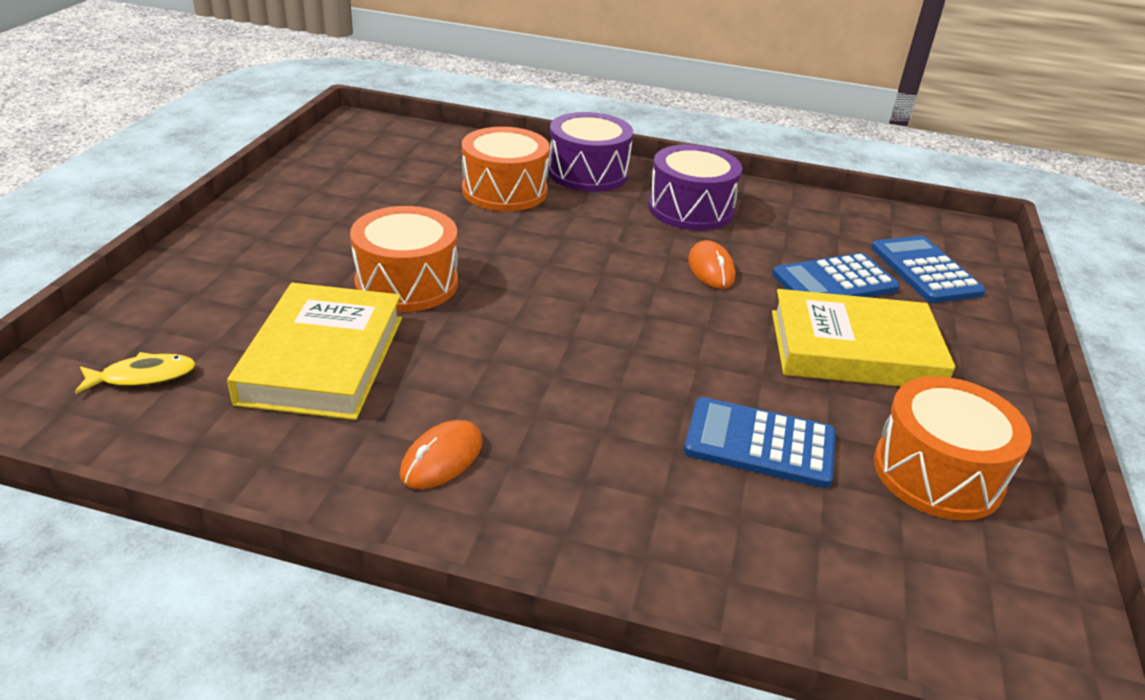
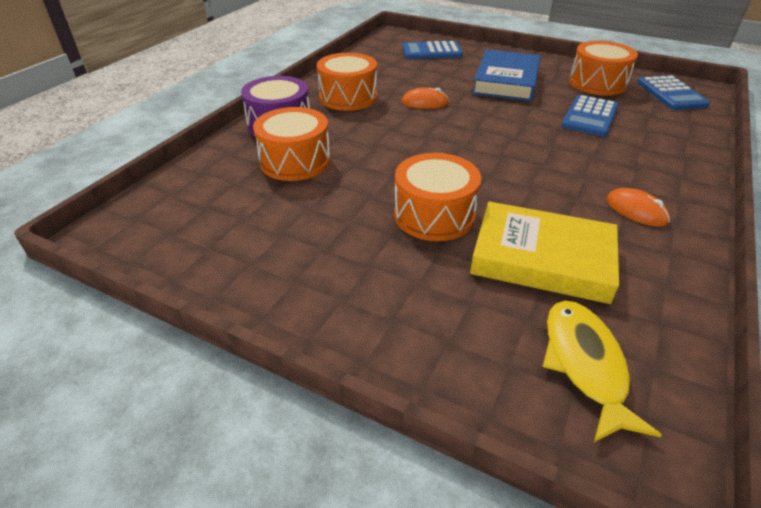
camera: 75 degrees left, 5 degrees up
yellow fish [75,352,196,394] -> yellow fish [543,301,662,442], size x1.62
purple drum [648,145,742,231] -> orange drum [317,53,377,111]
blue calculator [772,253,900,297] -> blue calculator moved to [637,75,710,110]
yellow book [772,289,955,386] -> blue book [472,49,541,101]

